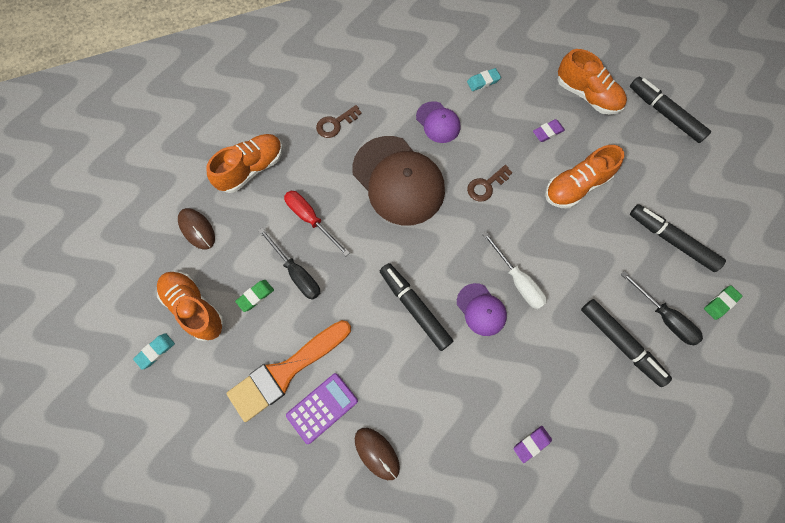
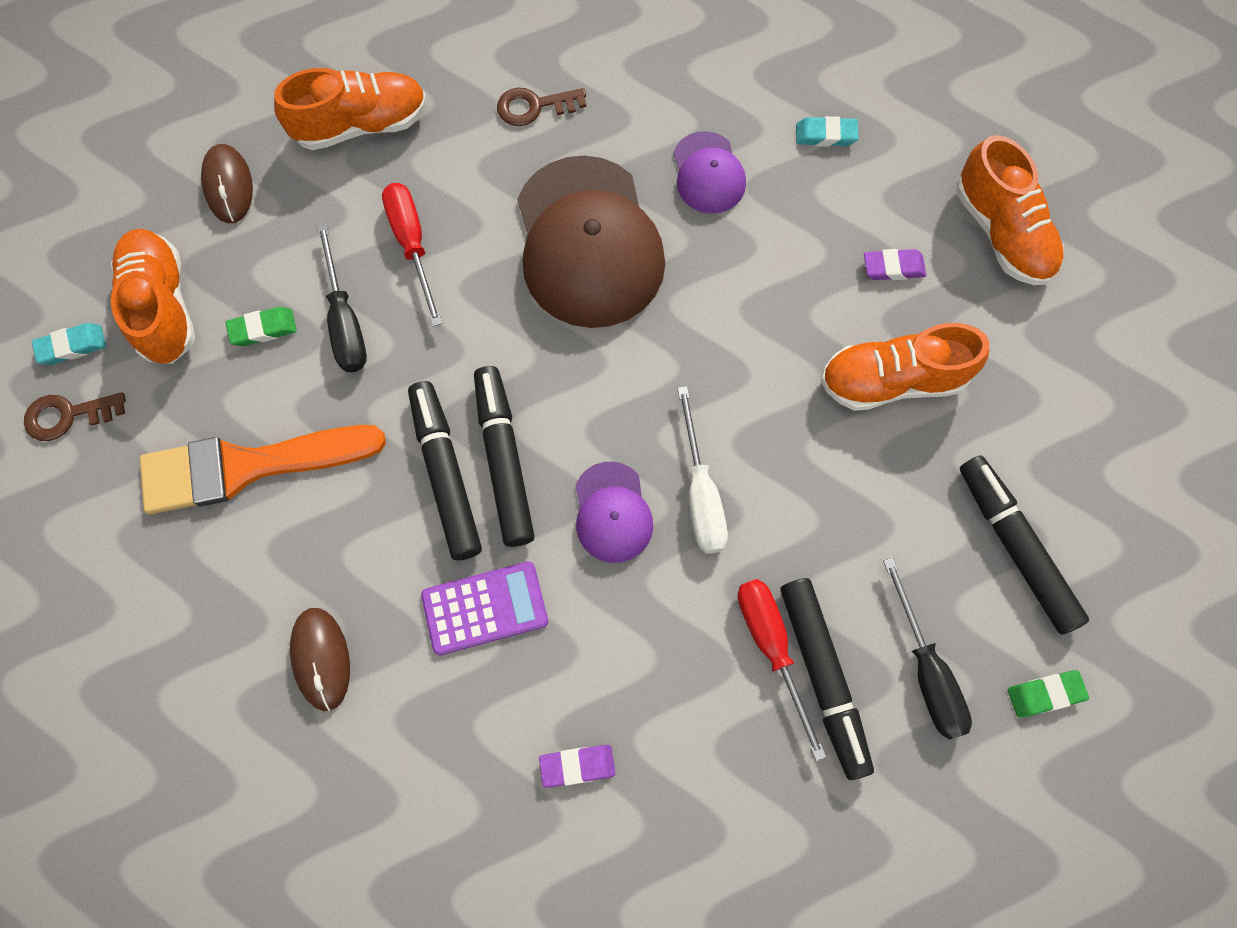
camera: 25 degrees right, 0 degrees up
purple calculator [286,373,358,444] -> purple calculator moved to [421,561,548,655]
brown key [467,165,512,201] -> brown key moved to [24,392,126,441]
black marker [630,77,711,143] -> black marker moved to [408,381,482,560]
none -> red screwdriver [738,579,826,761]

